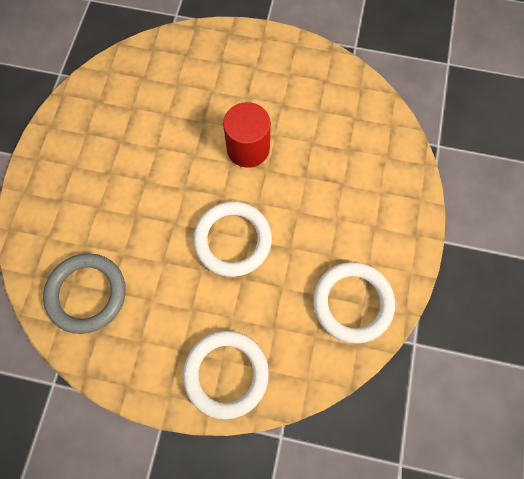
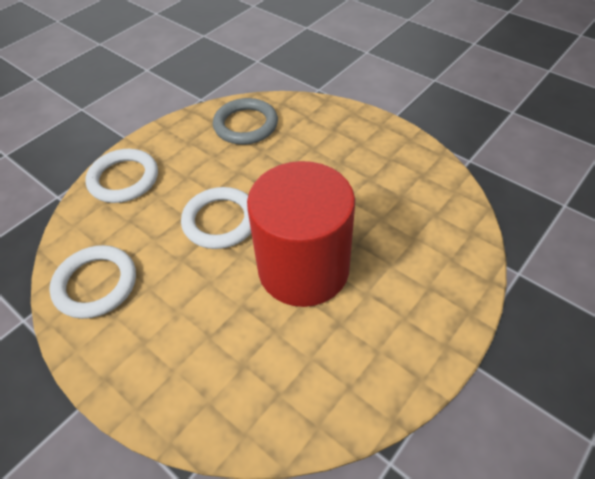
camera: 120 degrees right, 20 degrees down
red cylinder [223,102,271,168] -> red cylinder [247,161,355,307], size x1.86

